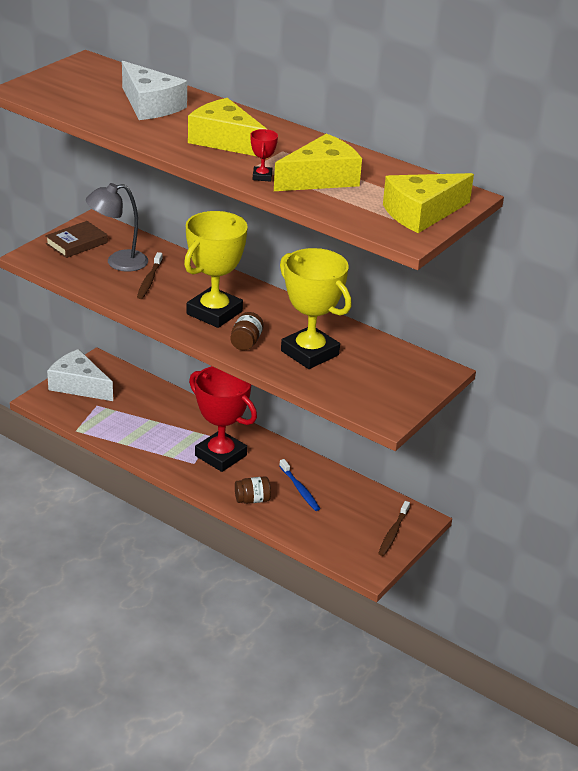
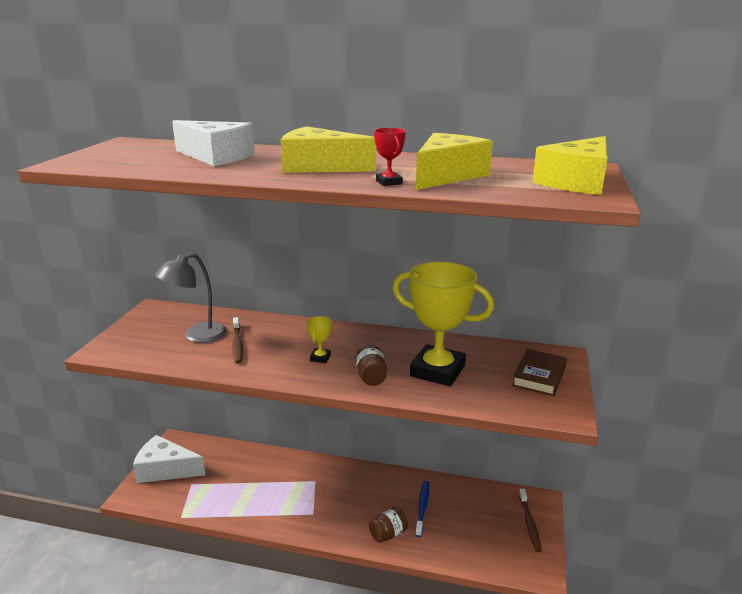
camera: 20 degrees left, 10 degrees down
brown book [45,221,108,258] -> brown book moved to [512,349,567,396]
yellow trophy [184,211,248,328] -> yellow trophy [307,316,332,363], size x0.40
red trophy [189,366,257,472] -> none
blue toothbrush [279,459,320,511] -> blue toothbrush turned 120 degrees counterclockwise [415,481,429,537]

